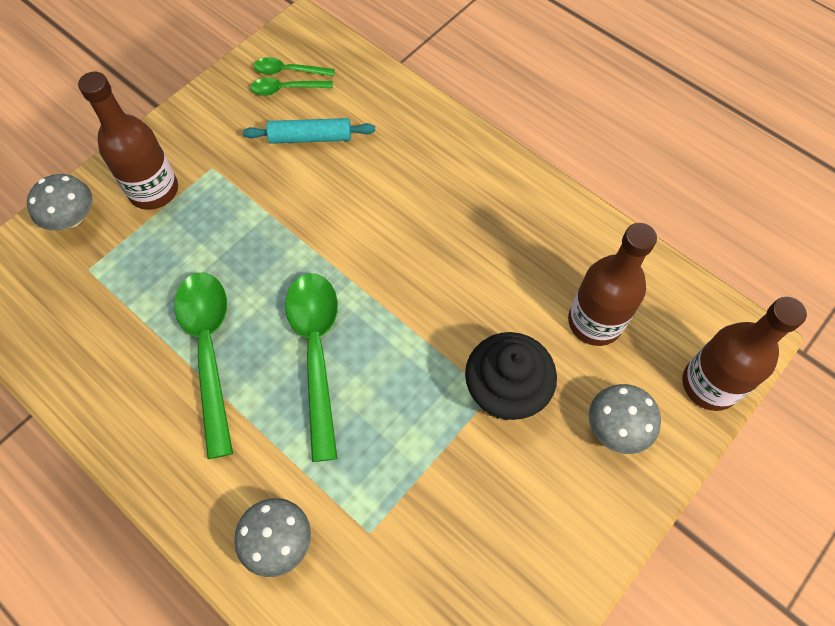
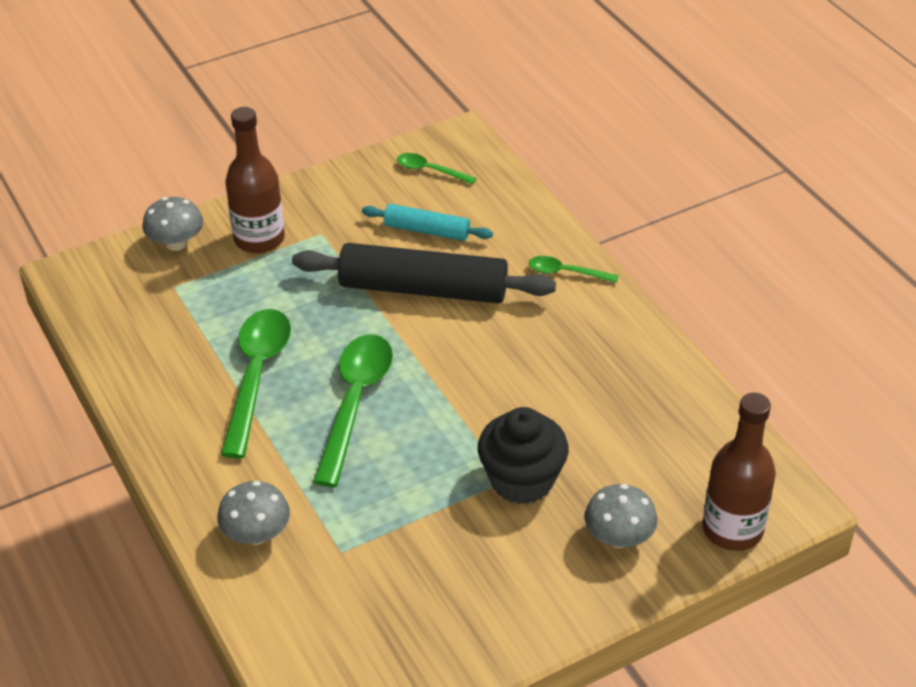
camera: 20 degrees right, 20 degrees down
green spoon [250,78,333,96] -> green spoon moved to [529,256,619,283]
brown bottle [568,223,657,346] -> none
none -> black rolling pin [292,243,556,304]

